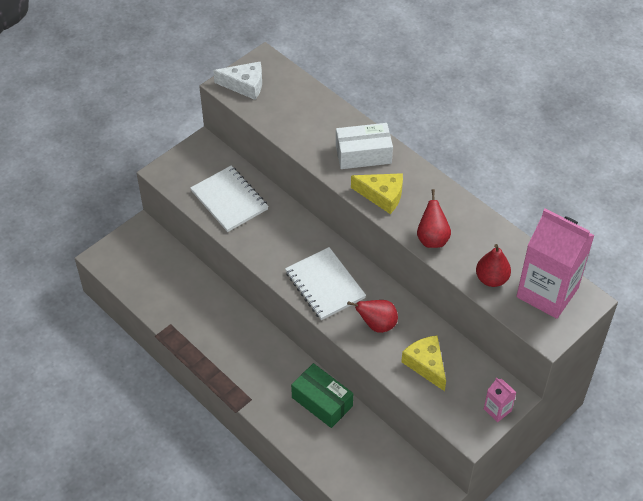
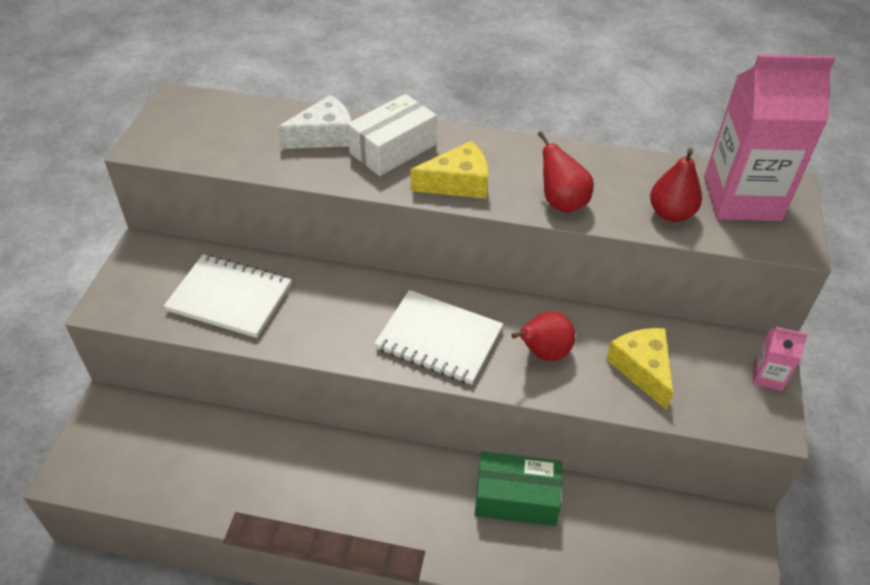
camera: 35 degrees left, 5 degrees down
white cheese [213,62,262,100] -> white cheese moved to [277,95,351,149]
yellow cheese [401,335,446,391] -> yellow cheese turned 45 degrees clockwise [606,328,673,410]

